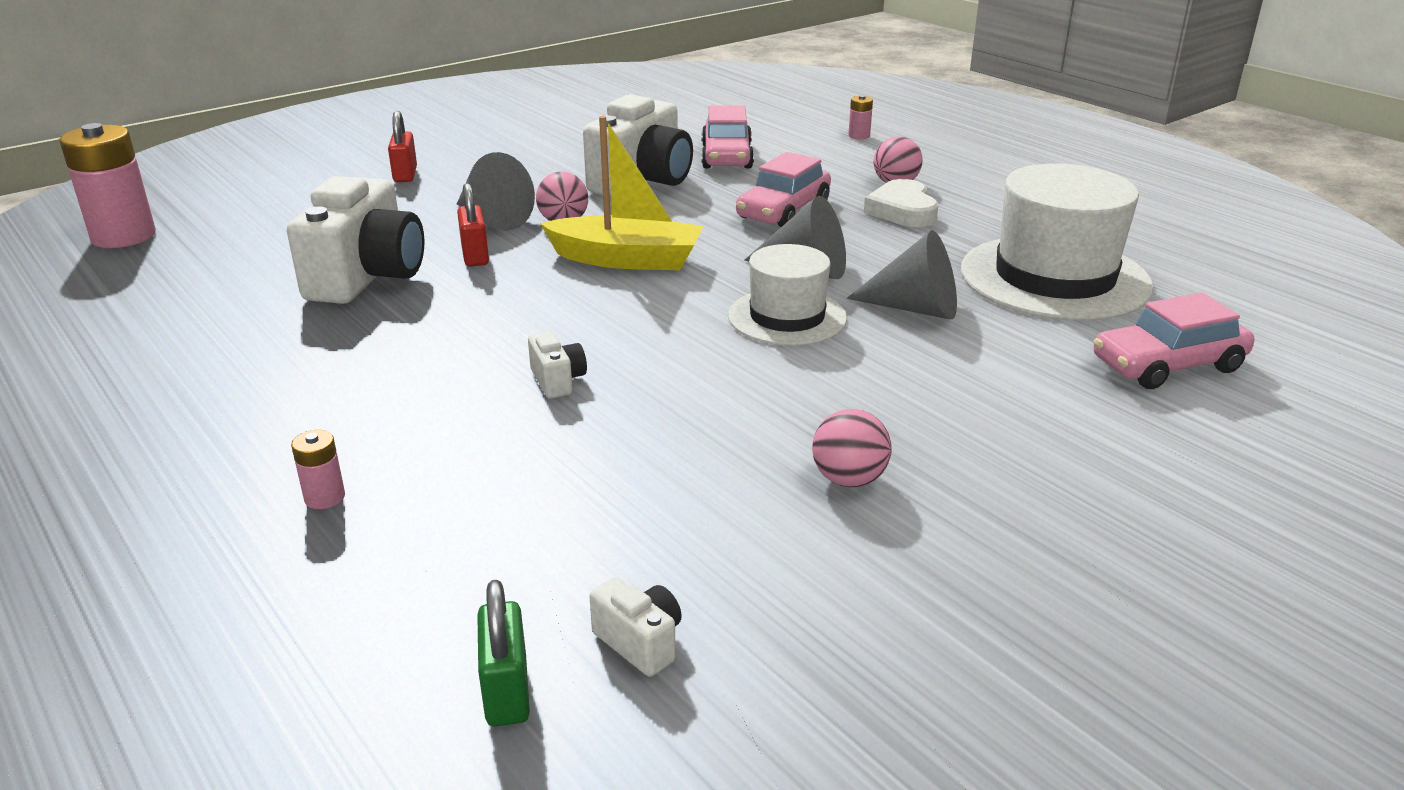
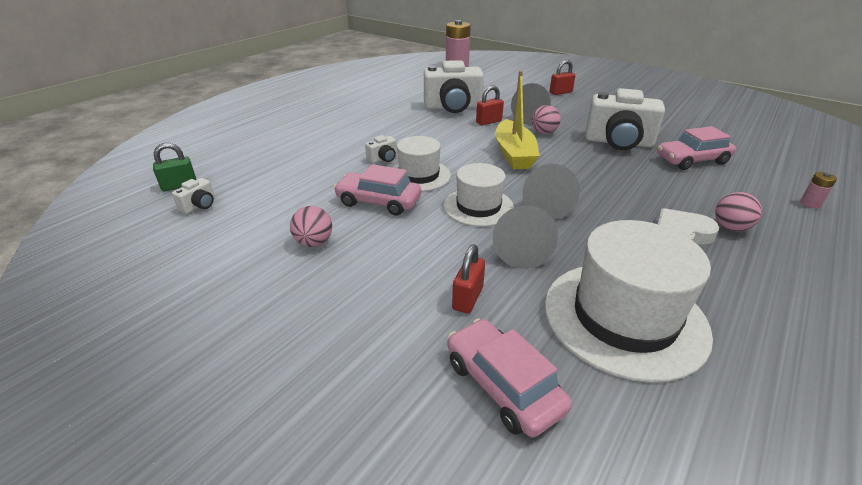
camera: 75 degrees right, 5 degrees up
pink battery [291,430,345,509] -> none
pink car [736,152,831,227] -> pink car moved to [333,164,421,216]
none -> white hat [392,136,451,192]
none -> red padlock [452,244,485,314]

